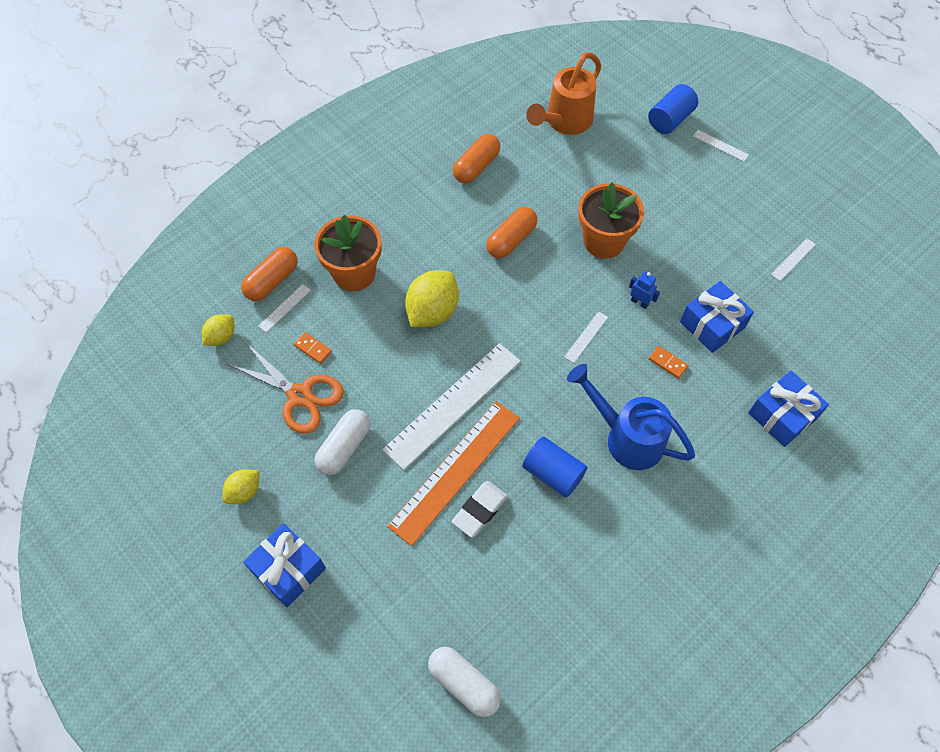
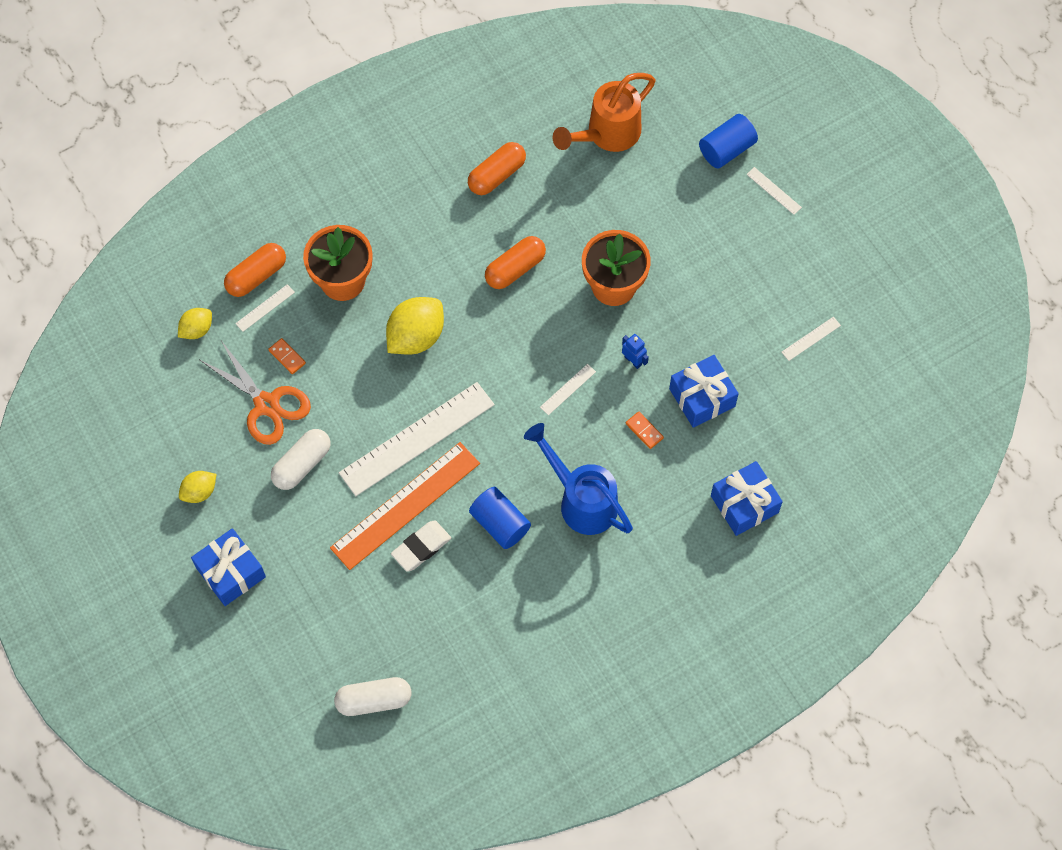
camera: 10 degrees right, 5 degrees up
white capsule [428,647,501,717] -> white capsule turned 60 degrees counterclockwise [334,677,411,716]

